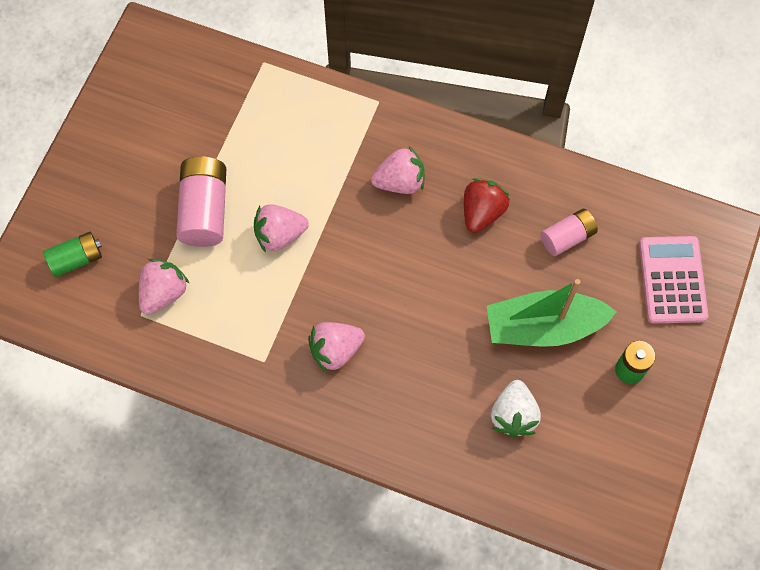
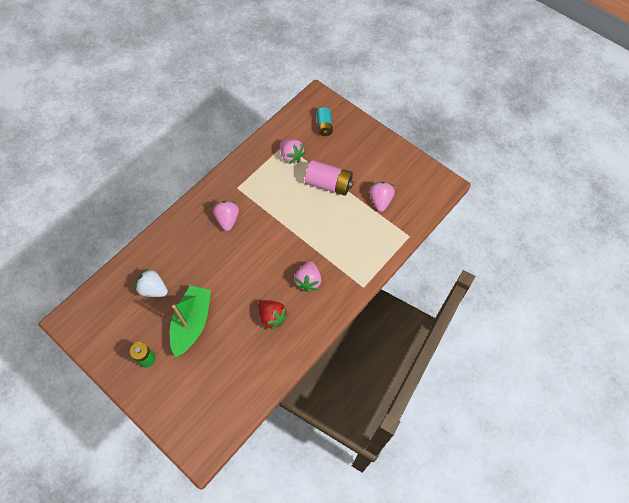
camera: 110 degrees right, 5 degrees down
green battery [43,232,102,277] -> turquoise battery [316,107,333,136]
pink strawberry [254,204,309,253] -> pink strawberry moved to [369,182,395,212]
pink battery [541,209,598,256] -> none
pink calculator [639,236,709,323] -> none

